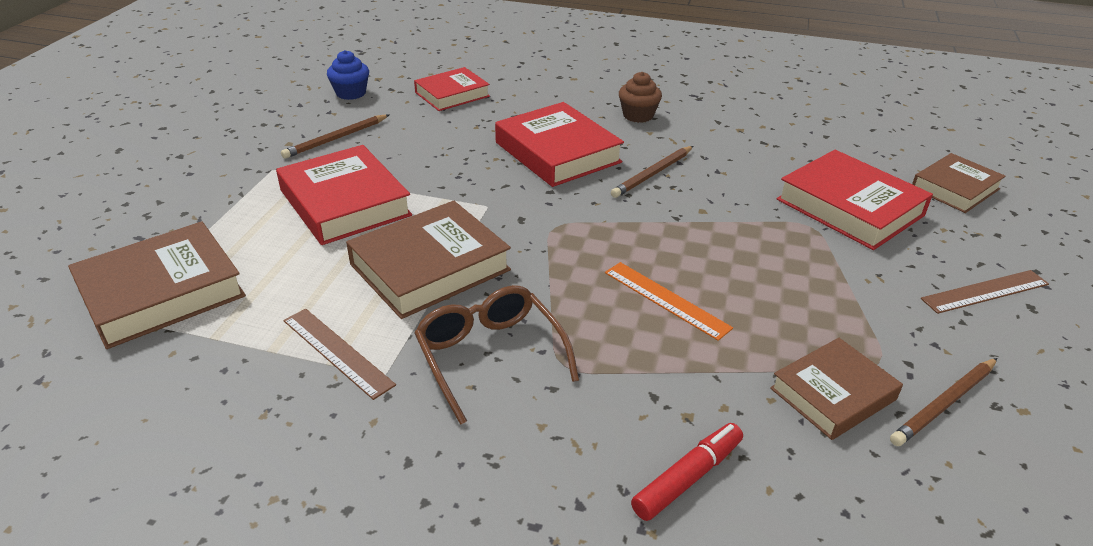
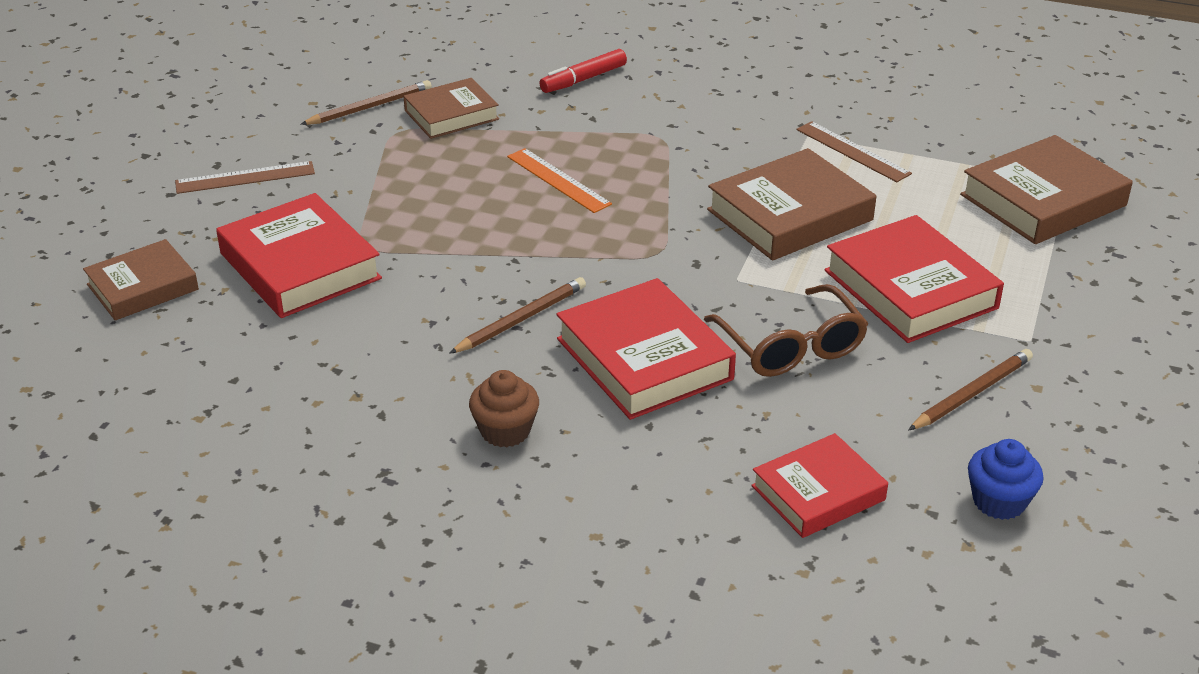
camera: 175 degrees left, 0 degrees up
brown glasses [414,285,579,425] -> brown glasses moved to [704,284,868,377]

